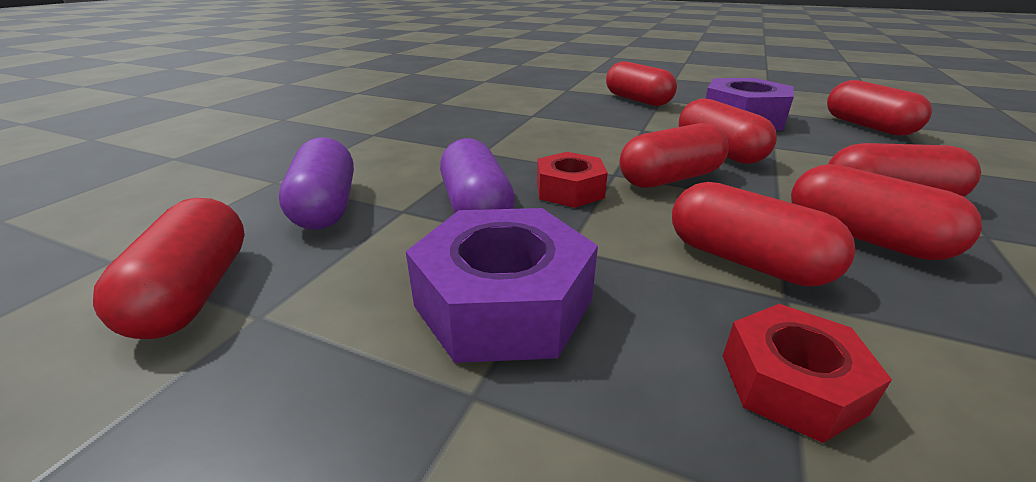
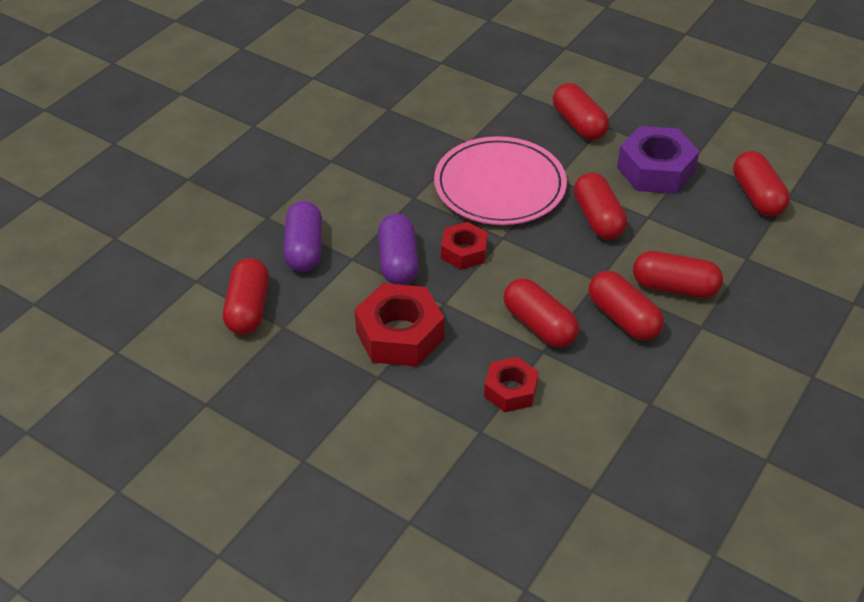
camera: 10 degrees right, 15 degrees up
purple nut [406,208,598,363] -> red nut [354,283,444,367]
red capsule [620,123,729,188] -> none
none -> pink plate [434,136,567,225]

